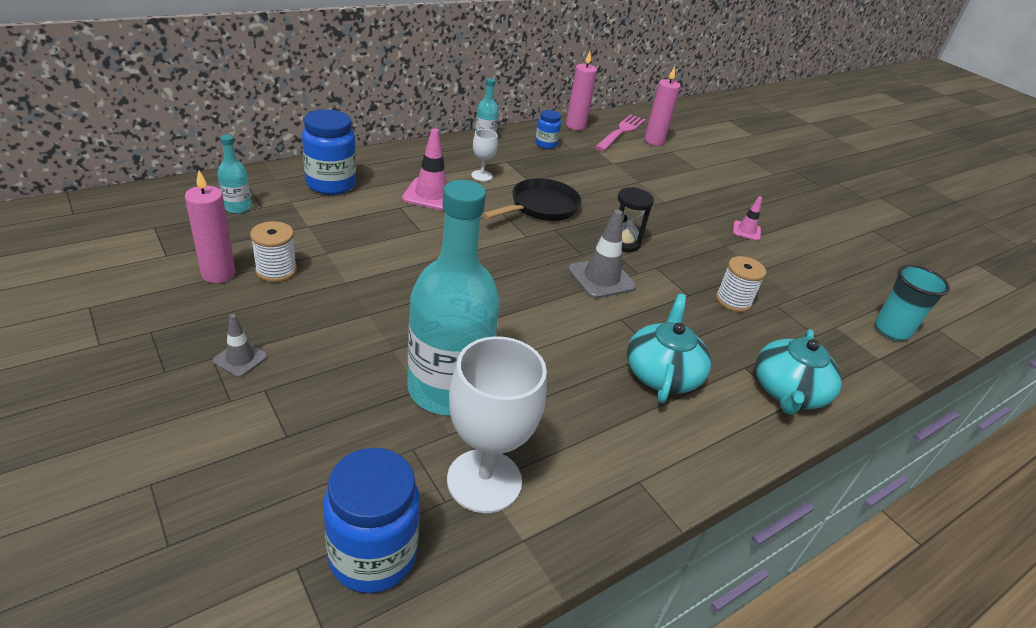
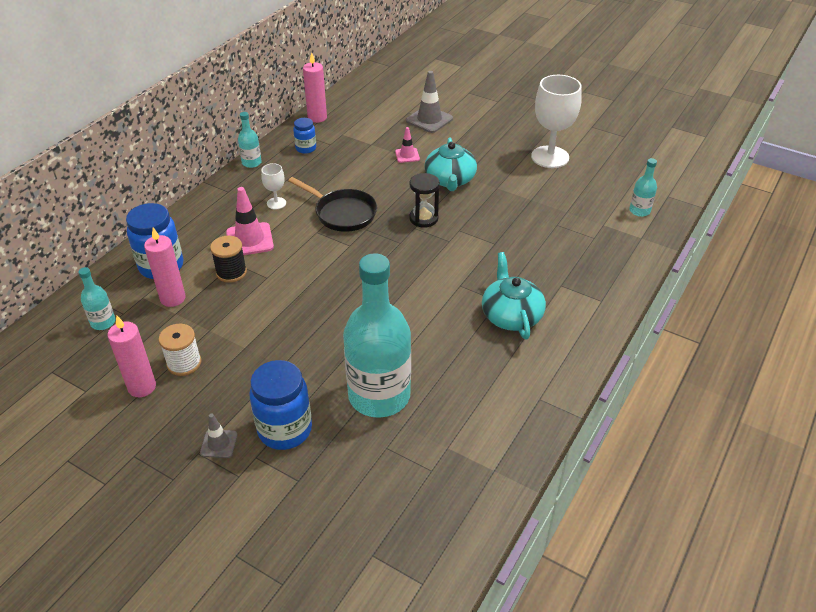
camera: 20 degrees left, 5 degrees up
blue jar [323,448,420,593] -> blue jar moved to [249,360,312,450]
white goblet [447,336,547,513] -> white goblet moved to [531,75,582,168]
black pan [482,178,581,221] -> black pan turned 105 degrees clockwise [288,177,377,232]
grey traffic cone [568,210,636,299] -> grey traffic cone moved to [406,71,453,133]
pink fork [595,114,645,151] -> none
pink candle [644,67,681,146] -> pink candle moved to [144,227,186,307]
white spool [716,256,766,312] -> none
pink traffic cone [733,196,762,241] -> pink traffic cone moved to [395,127,420,163]
turquoise teapot [755,329,842,415] -> turquoise teapot moved to [424,138,477,191]
turquoise cup [875,265,950,341] -> turquoise bottle [629,158,657,217]
none -> black spool [210,236,247,283]

